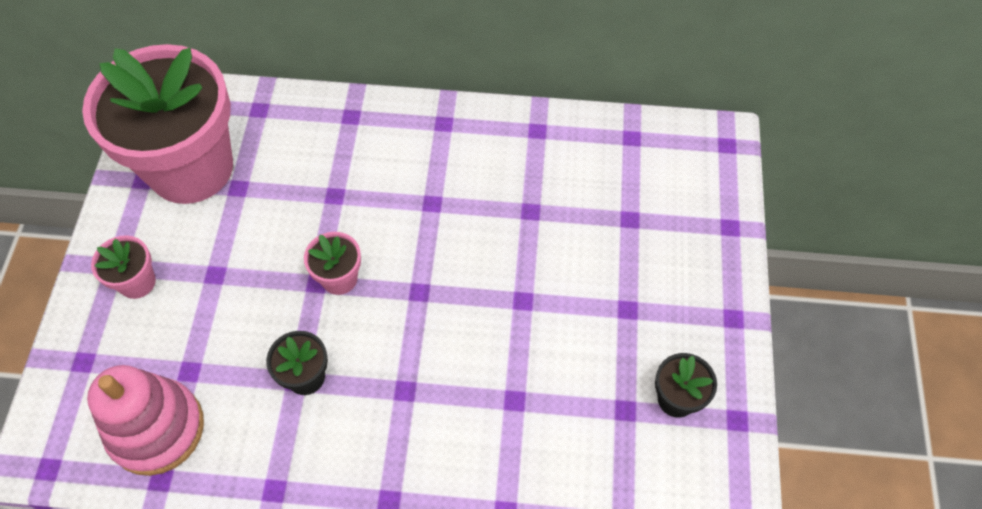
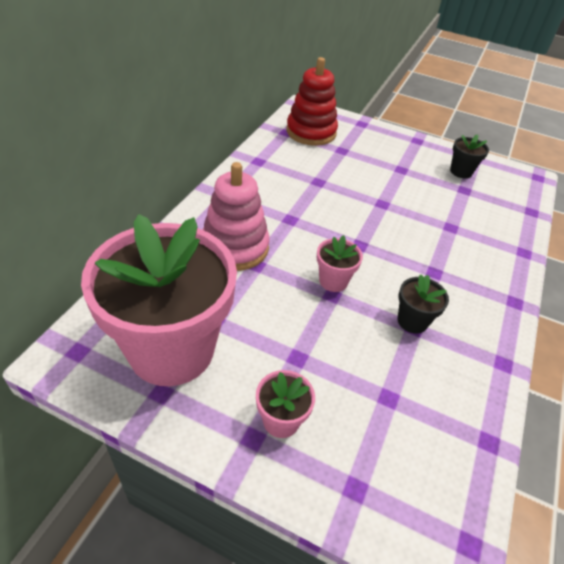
camera: 75 degrees left, 15 degrees down
pink stacking toy [87,365,204,476] -> pink stacking toy moved to [203,162,270,271]
none -> red stacking toy [286,57,338,146]

